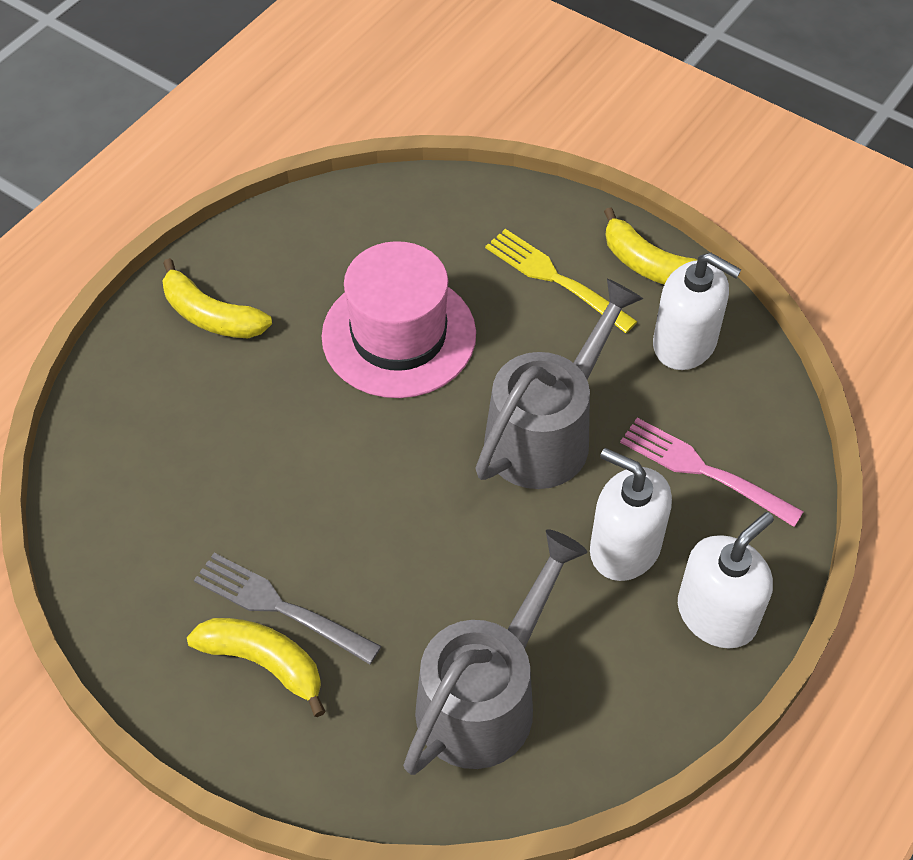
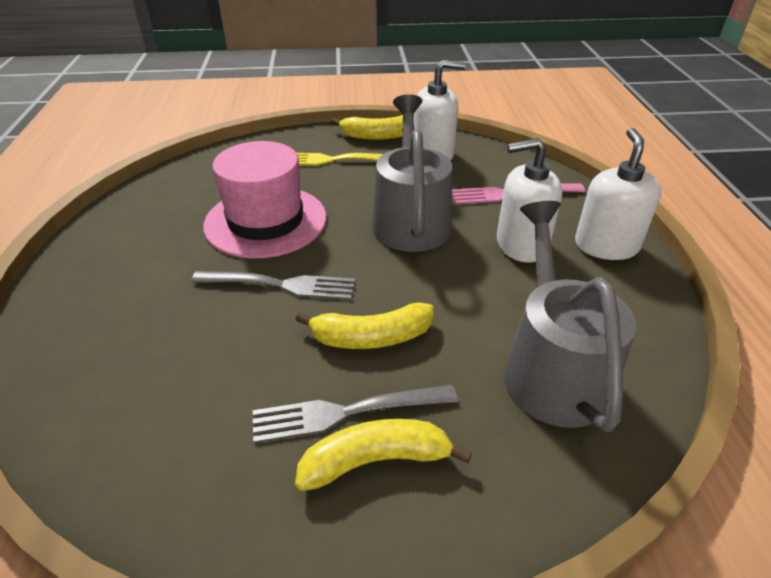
camera: 40 degrees left, 15 degrees down
yellow banana [162,258,272,338] -> yellow banana moved to [296,302,434,349]
none -> grey fork [191,271,355,300]

